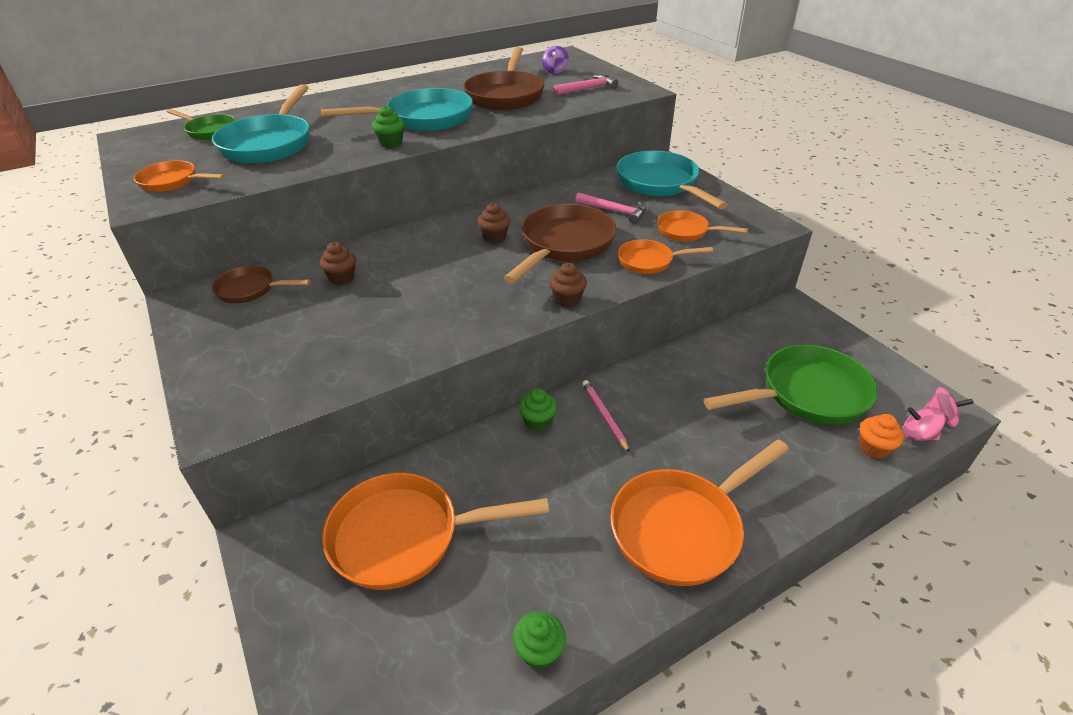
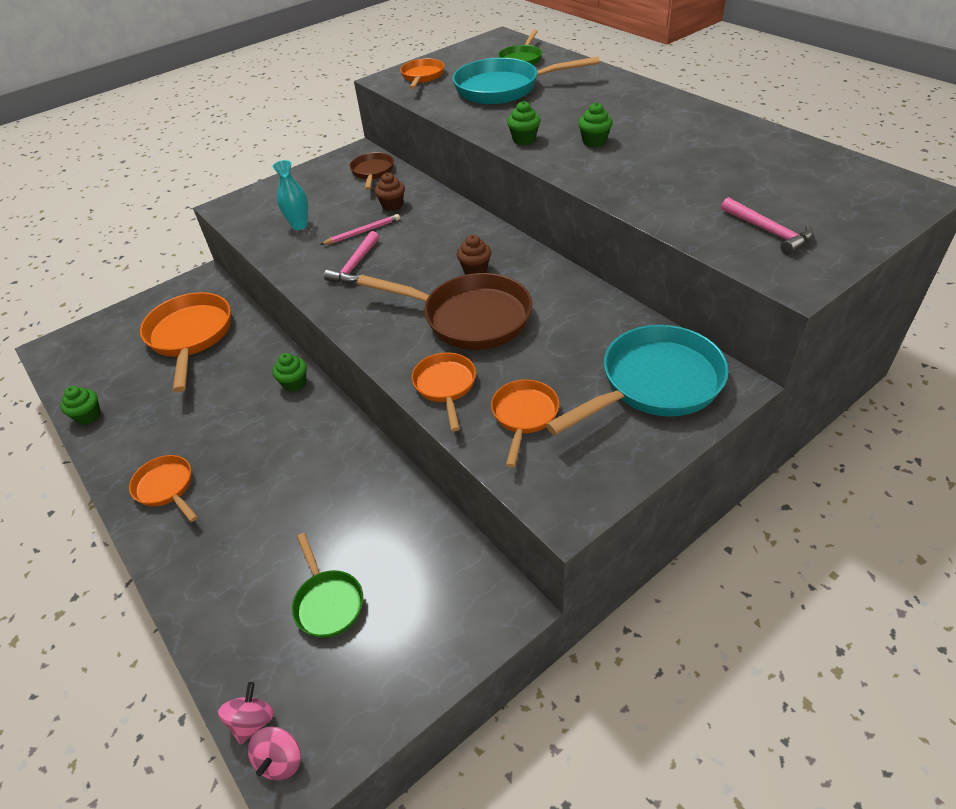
camera: 85 degrees right, 5 degrees up
turquoise pan [321,88,473,131] -> green cupcake [578,102,613,147]
brown pan [464,47,545,110] -> none
purple spinning top [542,46,569,74] -> none
brown cupcake [549,263,587,307] -> none
pink hammer [575,192,646,224] -> pink hammer moved to [324,231,379,283]
pink pencil [582,380,630,453] -> pink pencil moved to [320,214,400,245]
orange pan [610,439,789,586] -> orange pan [129,455,198,522], size x0.55
green pan [704,345,878,425] -> green pan [292,533,363,638], size x0.55
orange cupcake [859,414,904,459] -> none
none -> turquoise vase [272,160,308,230]

